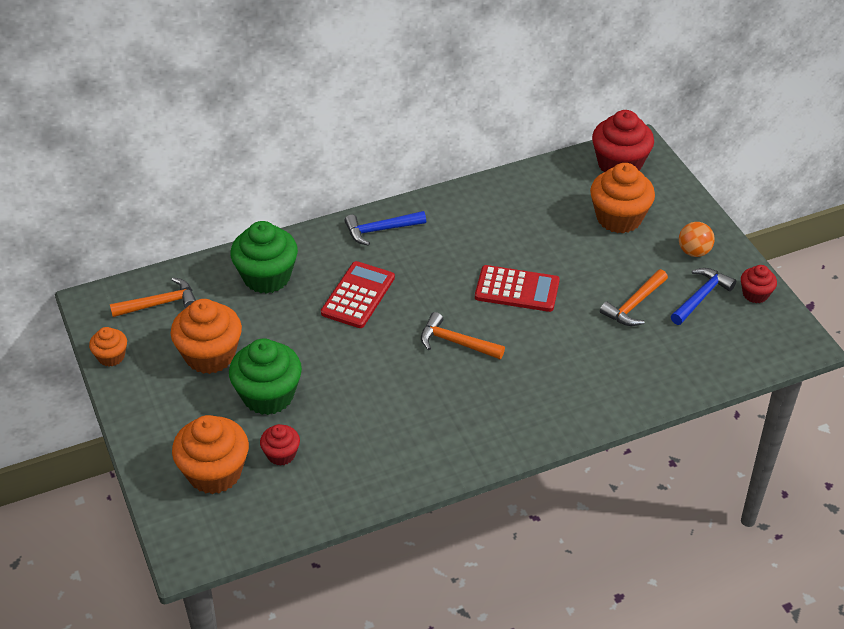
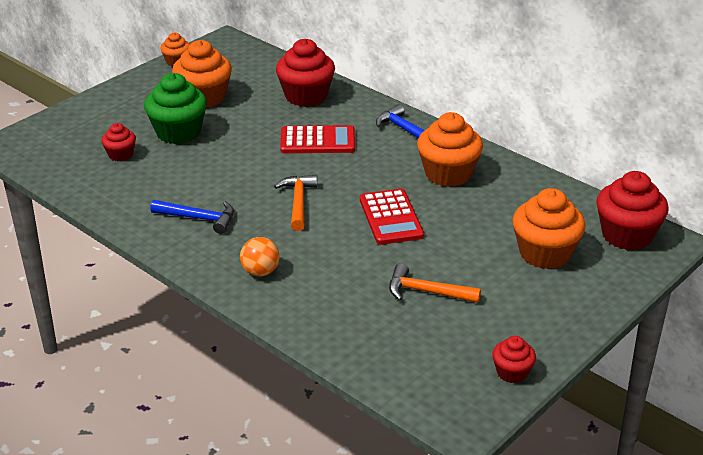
camera: 65 degrees right, 10 degrees down
orange hammer [110,278,196,317] -> none
orange cupcake [172,415,249,494] -> orange cupcake moved to [417,112,483,187]
green cupcake [231,221,298,294] -> red cupcake [276,39,335,107]
blue hammer [671,268,736,325] -> blue hammer moved to [150,200,234,234]
orange ball [679,222,715,257] -> orange ball moved to [240,237,279,276]

